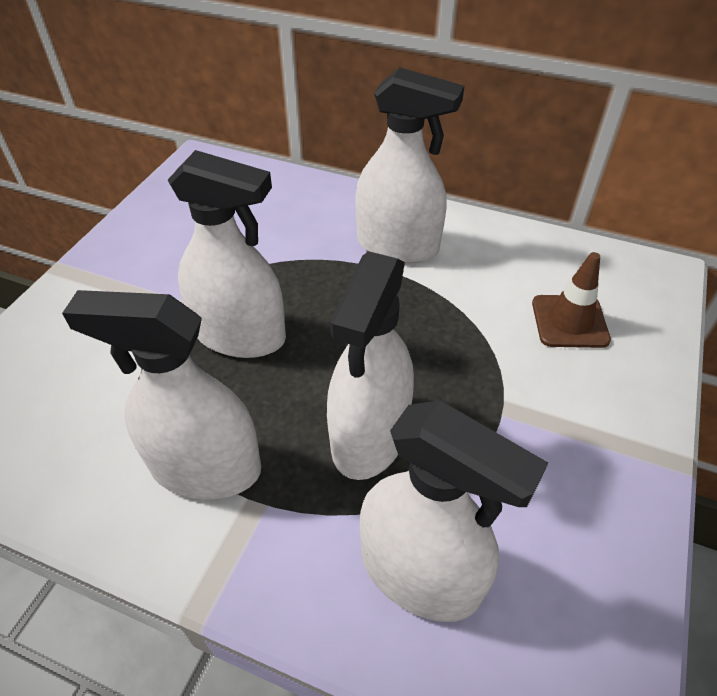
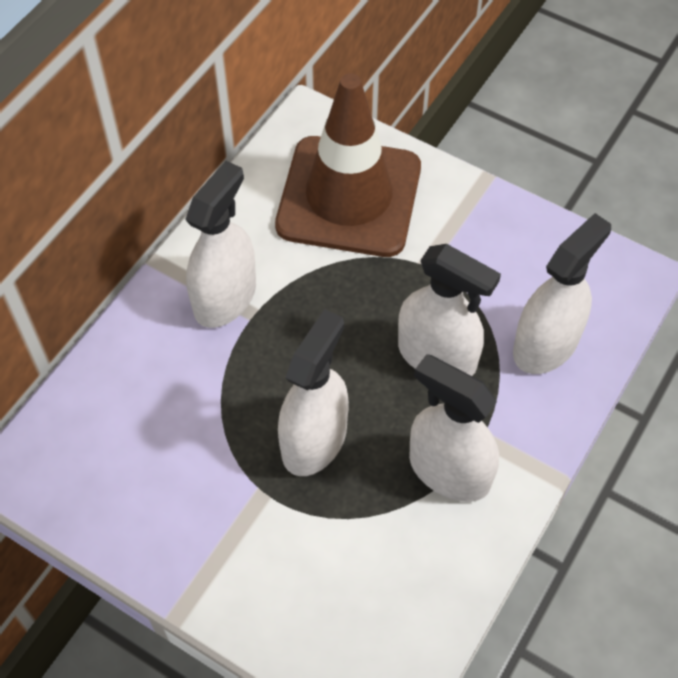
camera: 80 degrees left, 10 degrees up
white spray bottle [62,290,261,499] -> white spray bottle turned 105 degrees clockwise [409,354,499,502]
brown traffic cone [532,252,611,348] -> brown traffic cone [275,73,421,257], size x2.32

